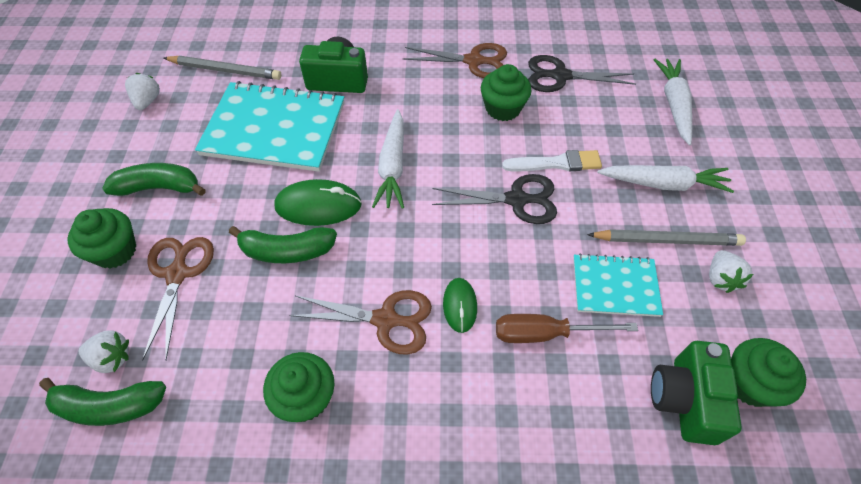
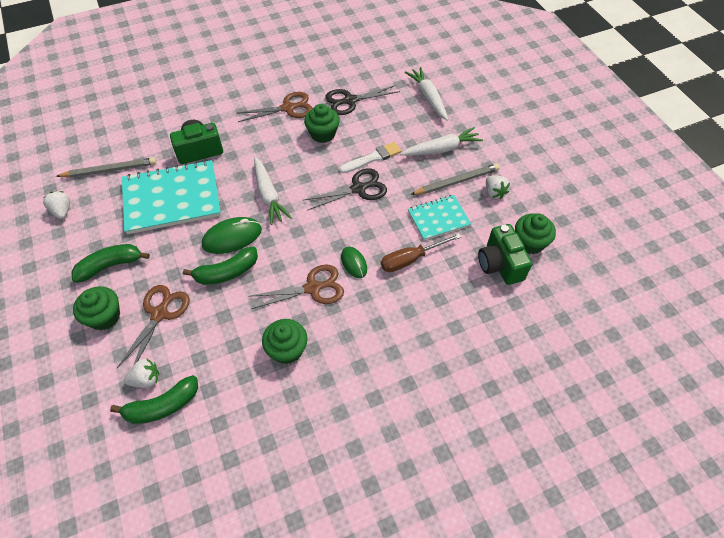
camera: 25 degrees left, 0 degrees up
brown scissors [142,237,214,361] -> brown scissors turned 45 degrees clockwise [116,285,190,369]

